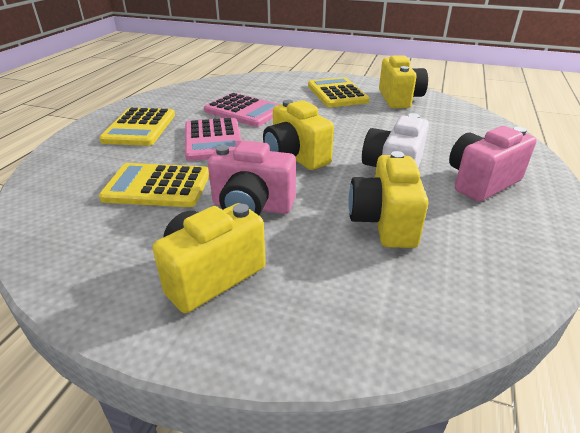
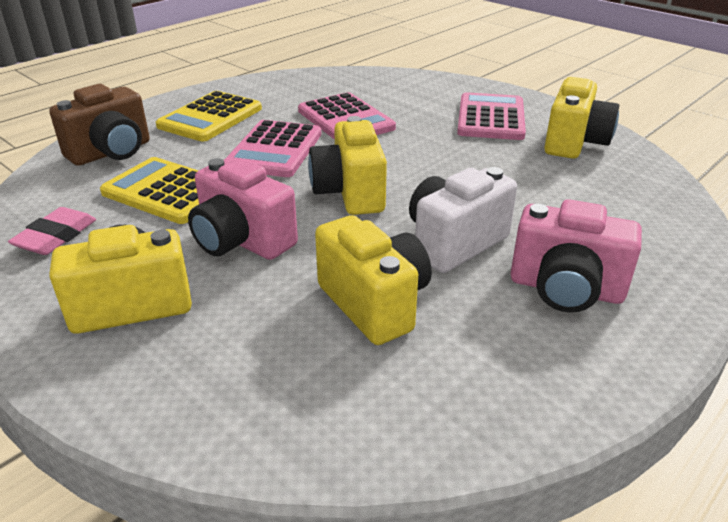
camera: 25 degrees right, 0 degrees up
yellow calculator [308,77,370,107] -> pink calculator [457,92,526,140]
yellow camera [348,151,429,248] -> yellow camera turned 120 degrees clockwise [315,215,432,345]
pink camera [449,126,537,202] -> pink camera turned 150 degrees counterclockwise [510,199,642,313]
none -> pink eraser [8,207,96,255]
none -> brown camera [49,84,150,166]

